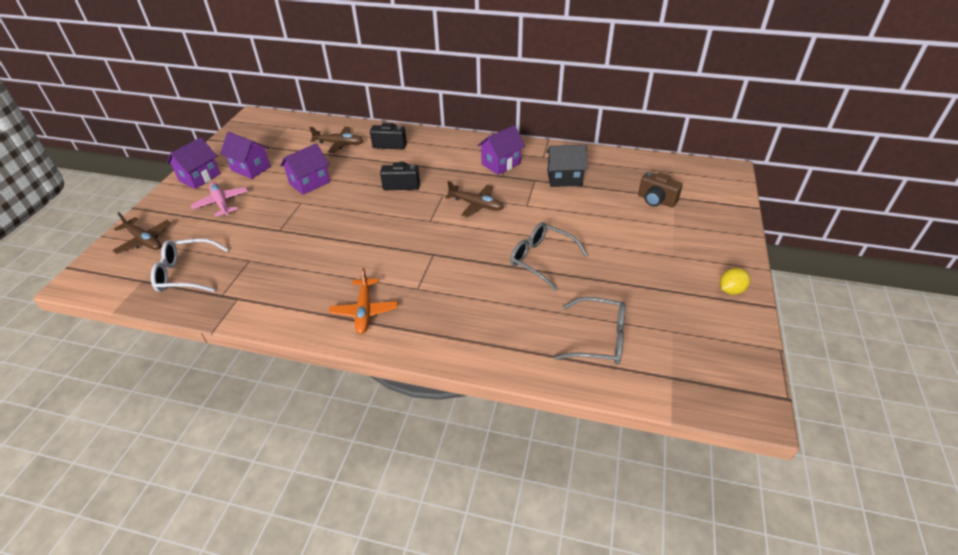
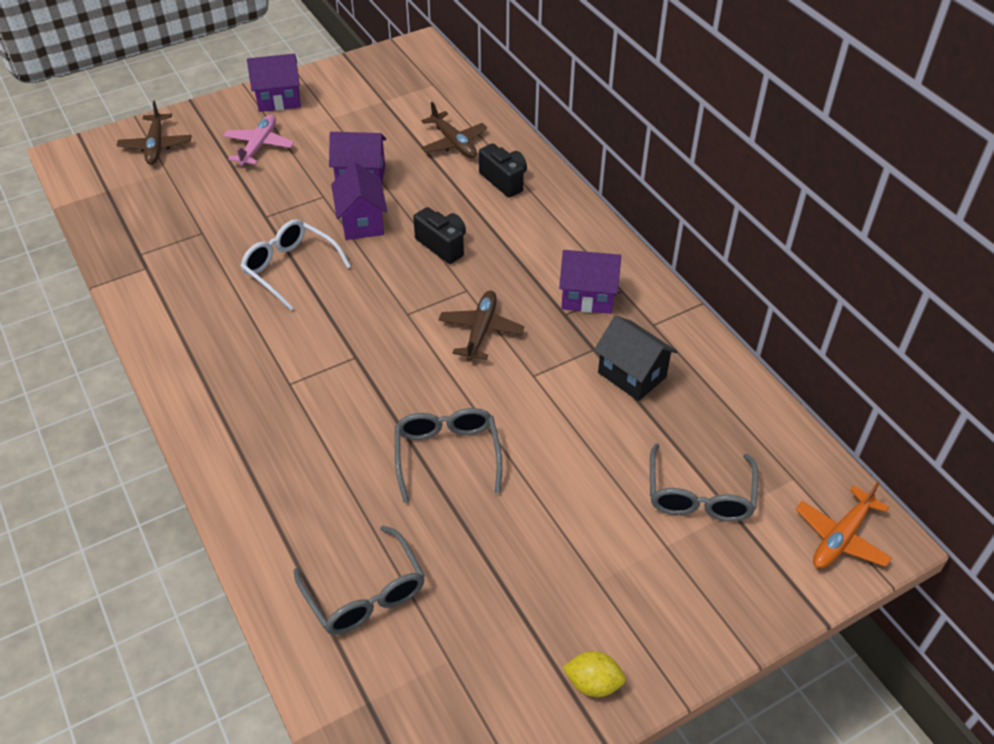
camera: 45 degrees right, 5 degrees up
white glasses [151,238,228,292] -> white glasses moved to [240,219,351,310]
purple house [220,132,271,179] -> purple house moved to [331,162,387,240]
orange plane [329,268,398,334] -> orange plane moved to [796,482,892,569]
brown plane [445,181,504,217] -> brown plane turned 150 degrees counterclockwise [439,290,525,361]
brown camera [638,172,683,208] -> grey glasses [650,443,758,522]

